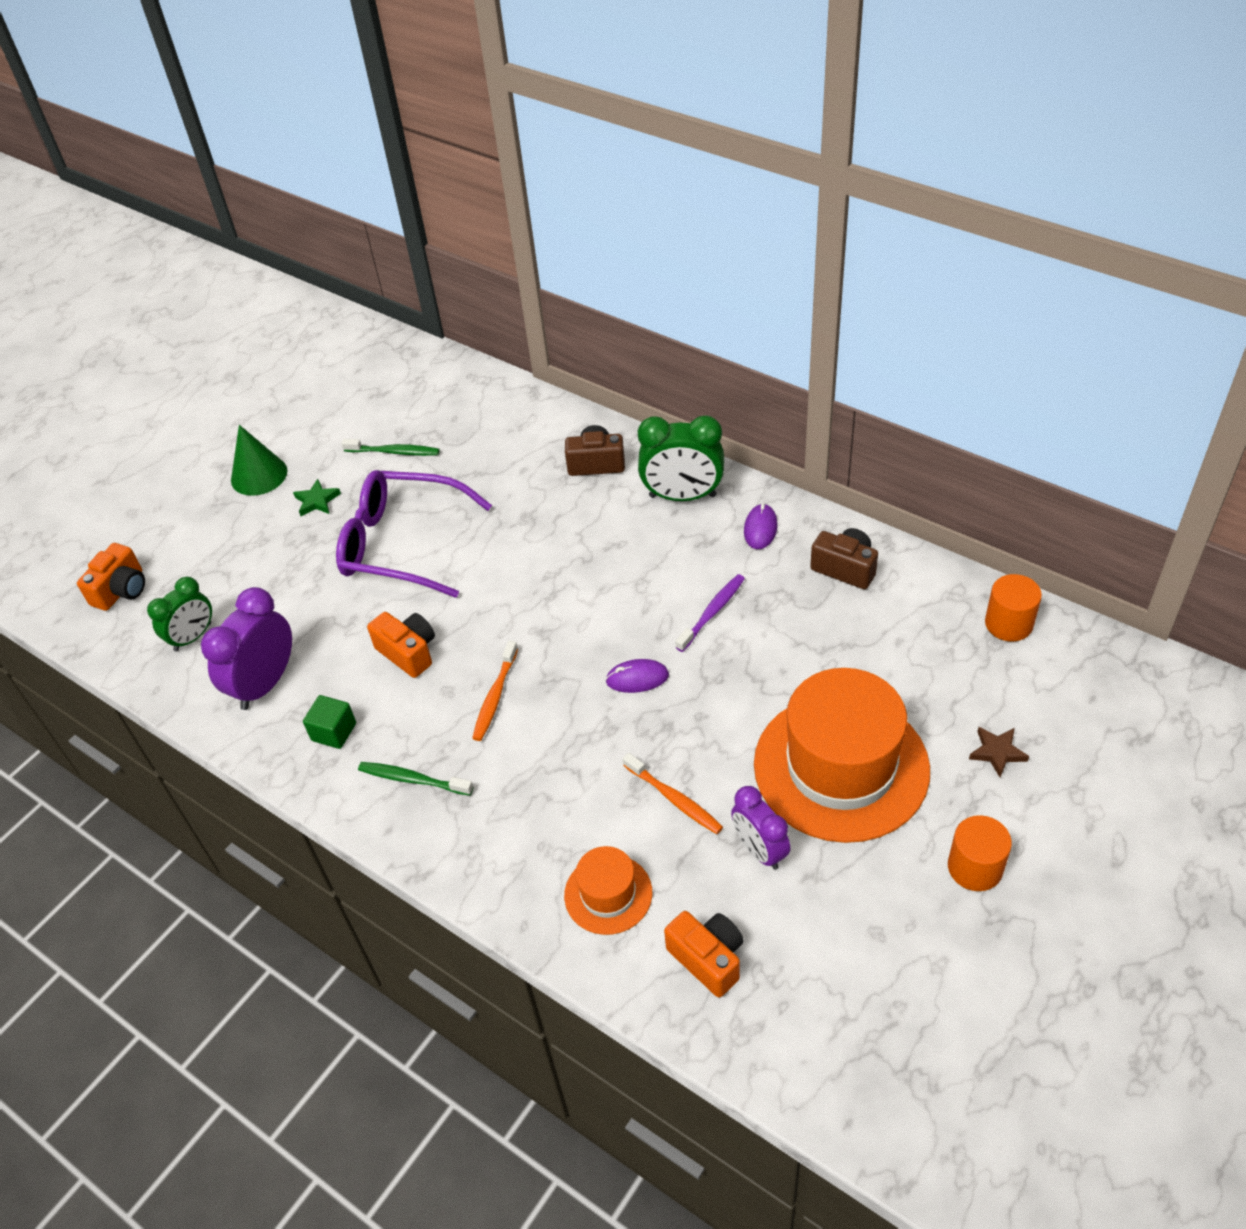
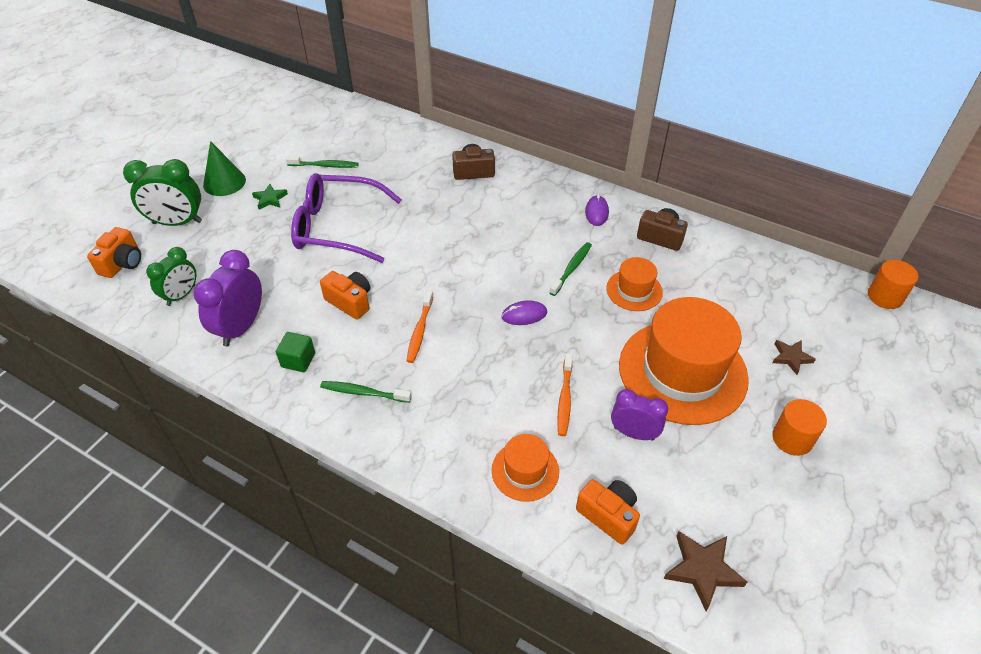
camera: 10 degrees left, 0 degrees up
orange toothbrush [623,753,723,834] -> orange toothbrush turned 60 degrees clockwise [557,354,573,436]
green clock [638,415,724,501] -> green clock moved to [123,159,202,226]
purple toothbrush [675,574,745,652] -> green toothbrush [549,242,592,296]
purple clock [731,786,790,870] -> purple clock turned 150 degrees clockwise [611,389,668,441]
orange cylinder [985,574,1042,641] -> orange cylinder moved to [868,260,918,309]
none -> orange hat [606,257,663,311]
none -> brown star [664,531,747,611]

